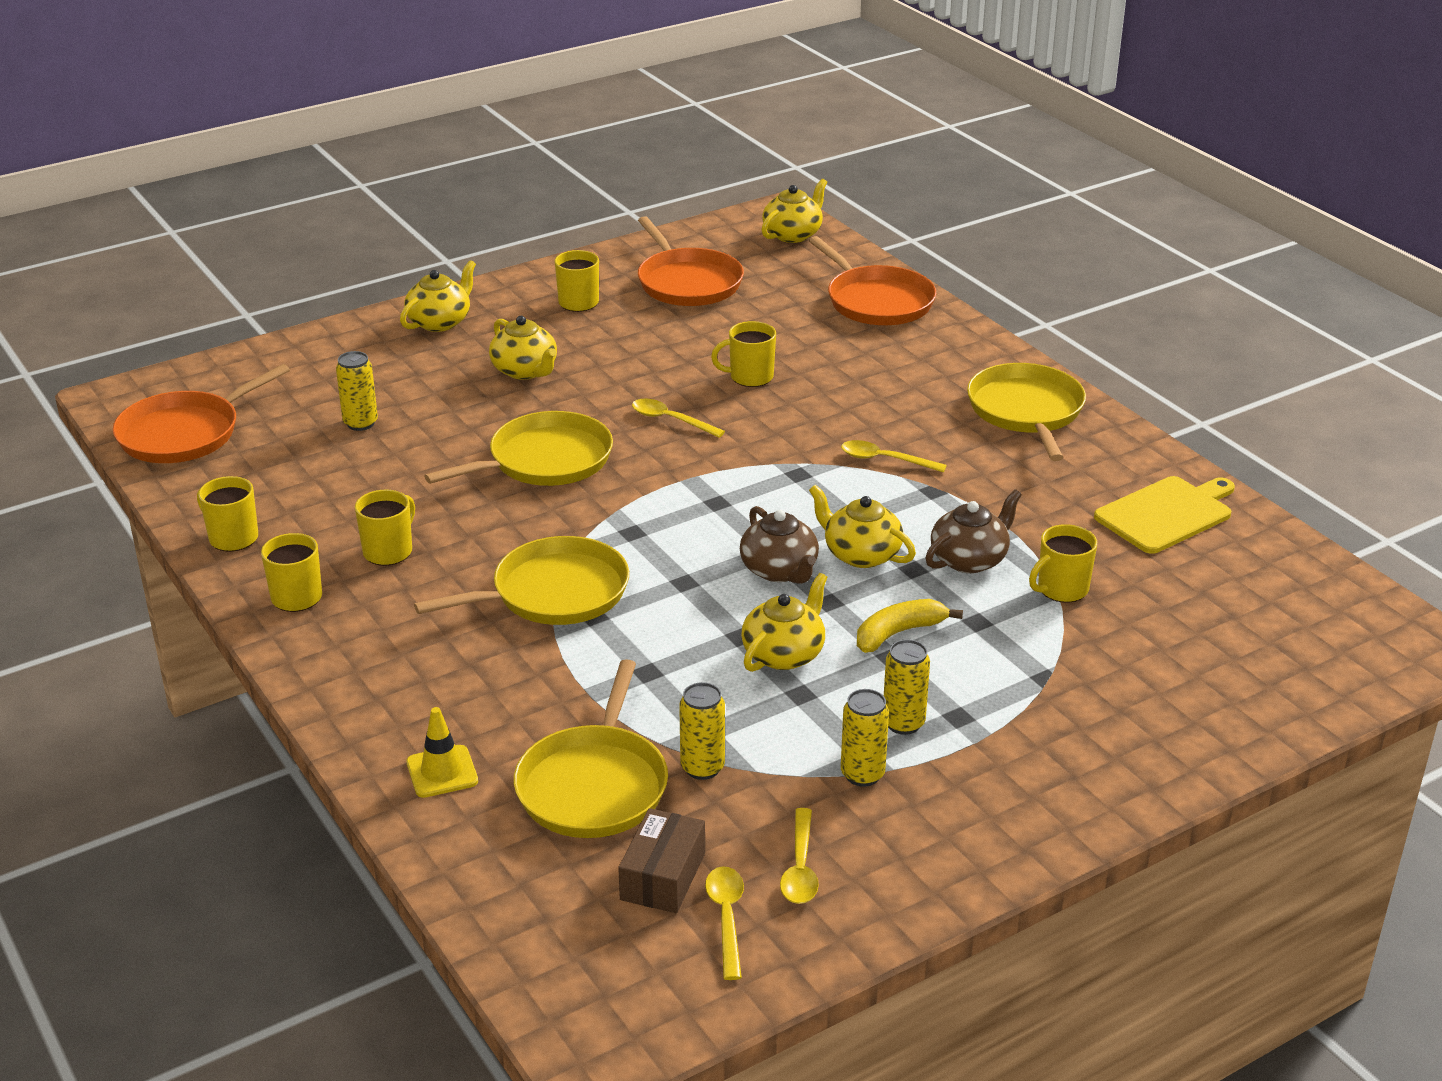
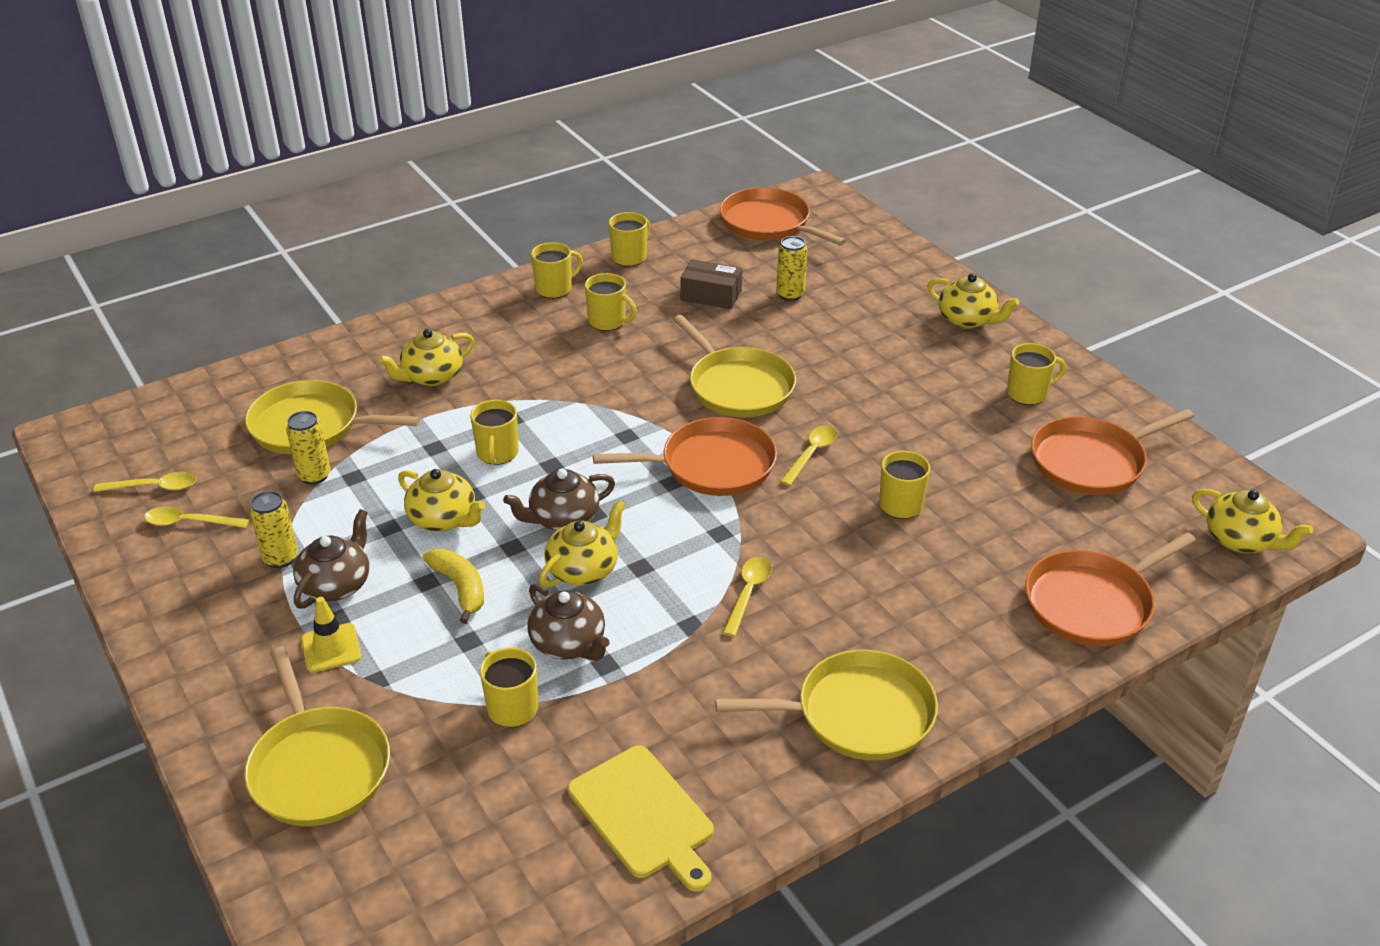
camera: 90 degrees right, 5 degrees up
yellow traffic cone [406,707,478,798] -> yellow traffic cone moved to [301,597,361,673]
yellow pan [414,536,629,625] -> yellow pan moved to [244,647,390,826]
yellow teapot [489,316,557,380] -> yellow teapot moved to [378,329,474,386]
brown box [618,808,705,913] -> brown box moved to [680,259,742,309]
yellow can [884,639,930,735] -> brown teapot [293,509,369,609]
none -> yellow mug [470,400,519,465]
none -> orange pan [593,417,777,496]

